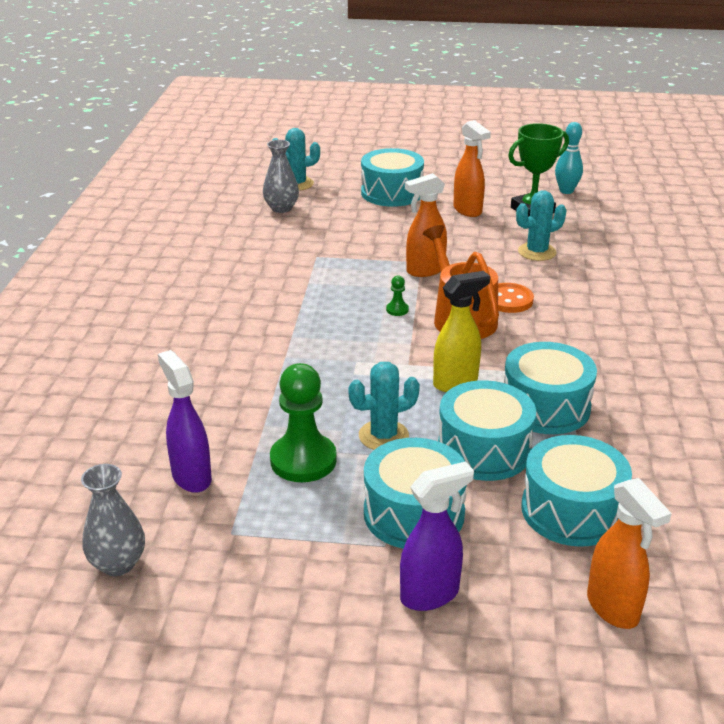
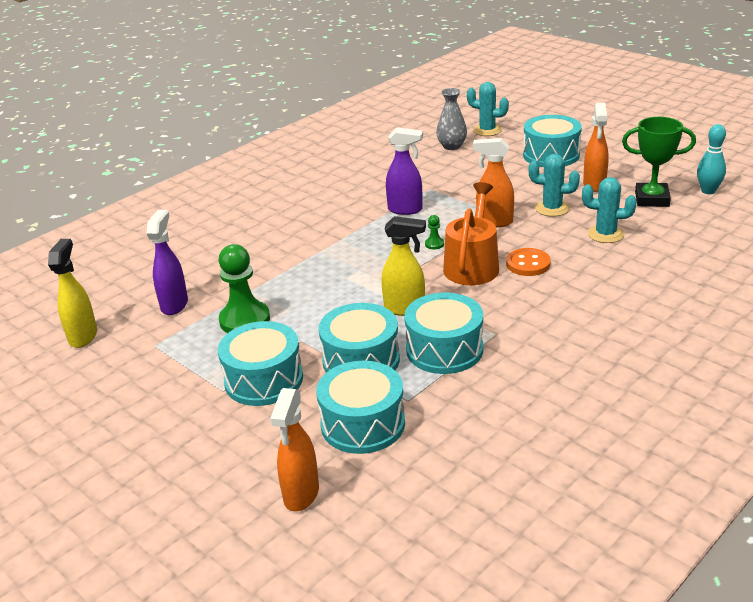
camera: 40 degrees right, 0 degrees up
grey vase [81,464,145,576] -> yellow spray bottle [48,239,97,348]
turquoise cactus [348,362,420,450] -> turquoise cactus moved to [528,154,580,217]
purple spray bottle [400,461,474,611] -> purple spray bottle moved to [386,127,423,215]

